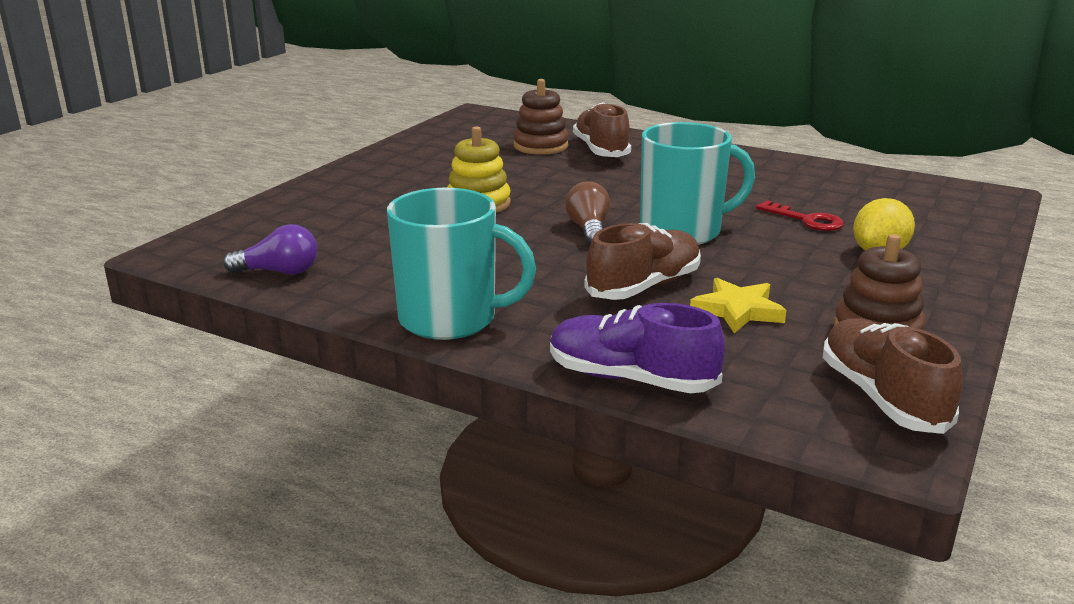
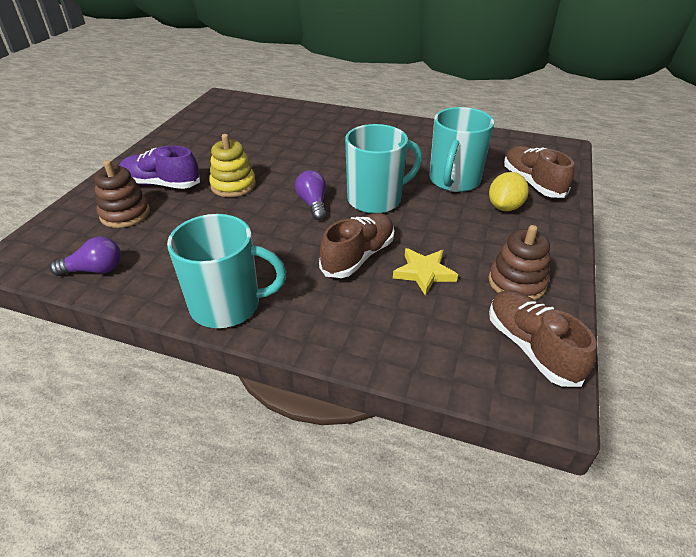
camera: 10 degrees left, 15 degrees up
brown stacking toy [514,79,569,155] -> brown stacking toy moved to [94,160,150,228]
purple shoe [550,303,725,393] -> purple shoe moved to [119,146,200,189]
brown light bulb [565,181,610,245] -> purple light bulb [295,170,326,220]
brown shoe [573,102,631,157] -> brown shoe moved to [504,146,574,198]
red key [756,200,844,231] -> turquoise mug [429,107,494,192]

